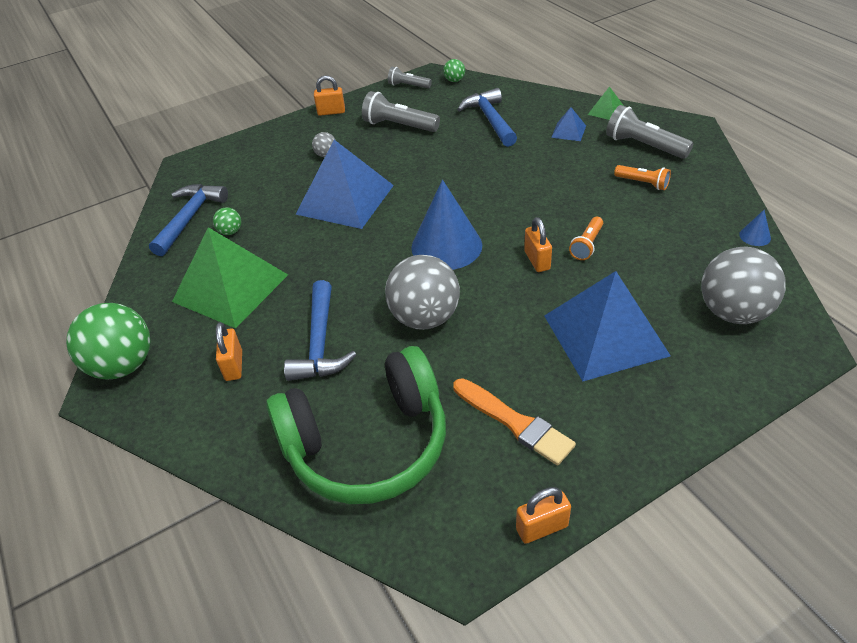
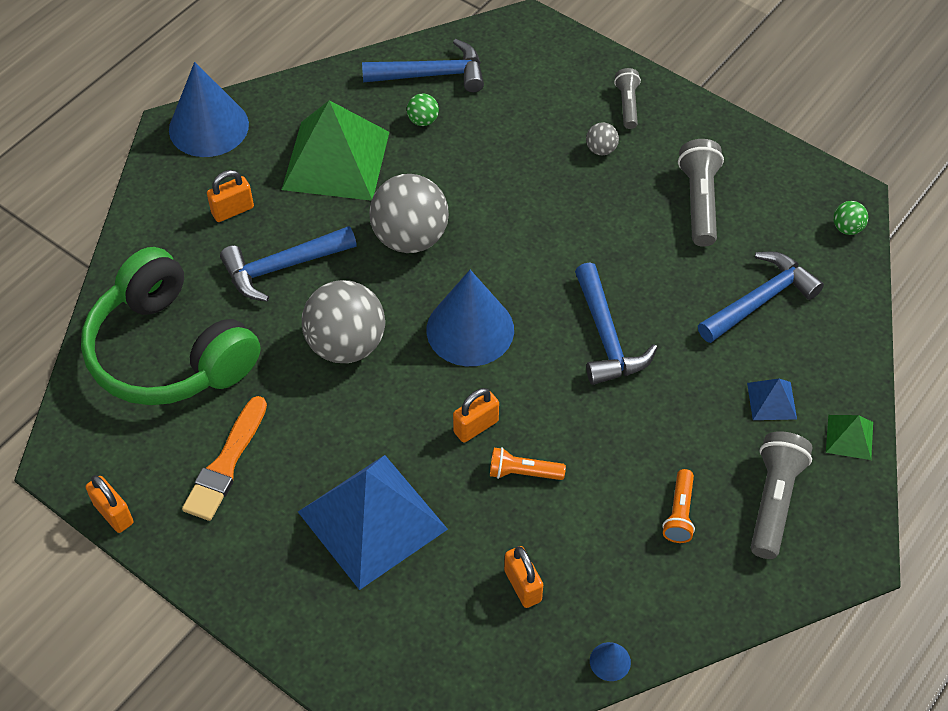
camera: 65 degrees right, 10 degrees up
green ball [66,303,150,380] -> blue cone [169,62,249,157]
blue pyramid [295,140,394,229] -> none
orange padlock [314,76,345,116] -> orange padlock moved to [504,546,543,608]
grey flashlight [388,67,432,88] -> grey flashlight moved to [614,68,641,129]
grey ball [701,247,786,324] -> grey ball moved to [369,174,449,253]
none -> blue hammer [575,262,658,385]

